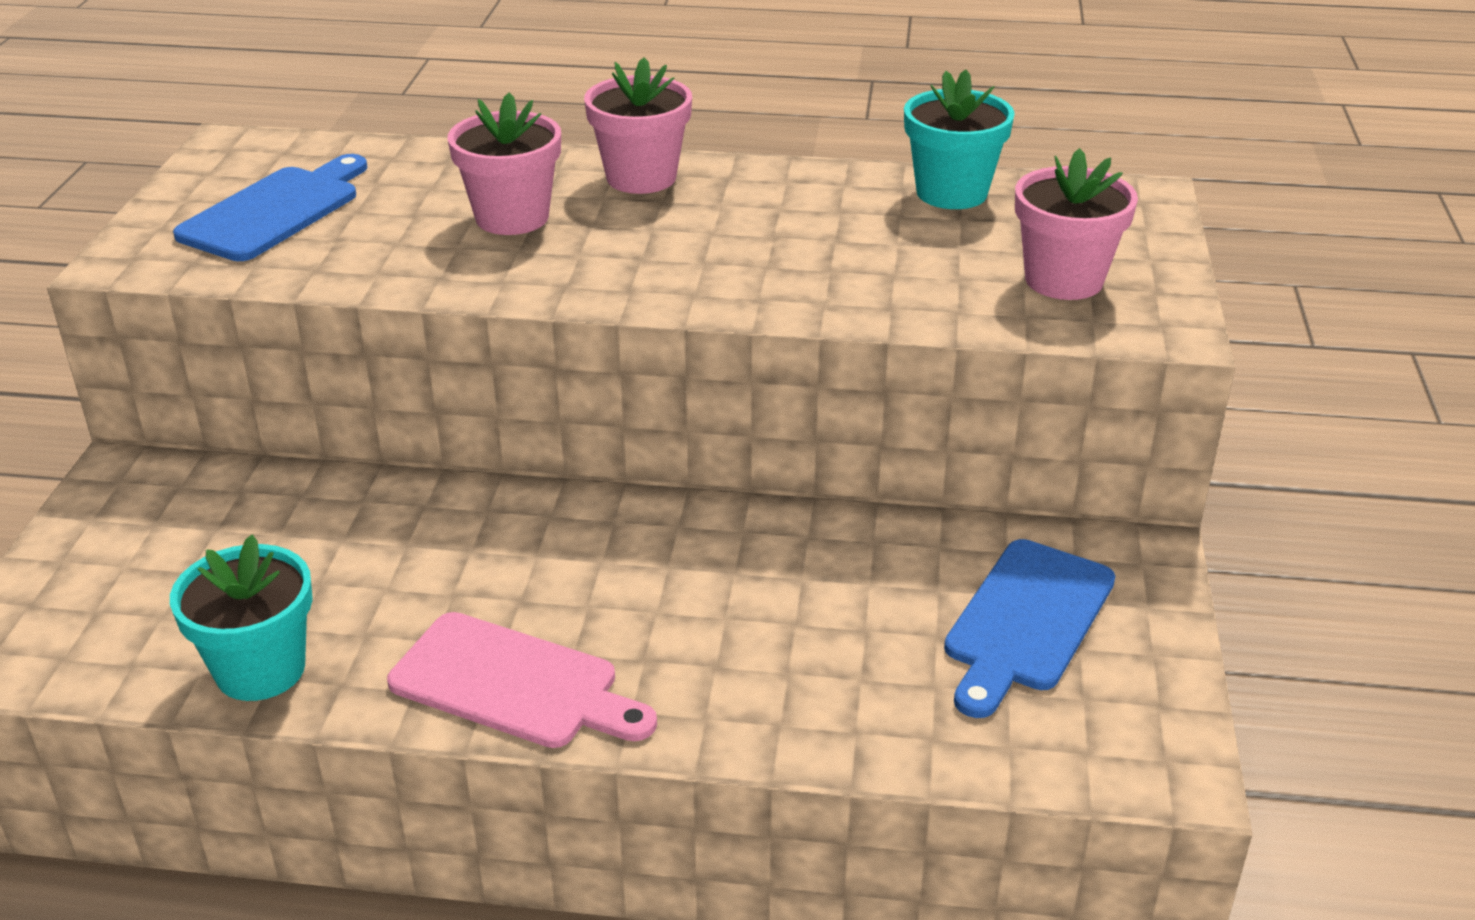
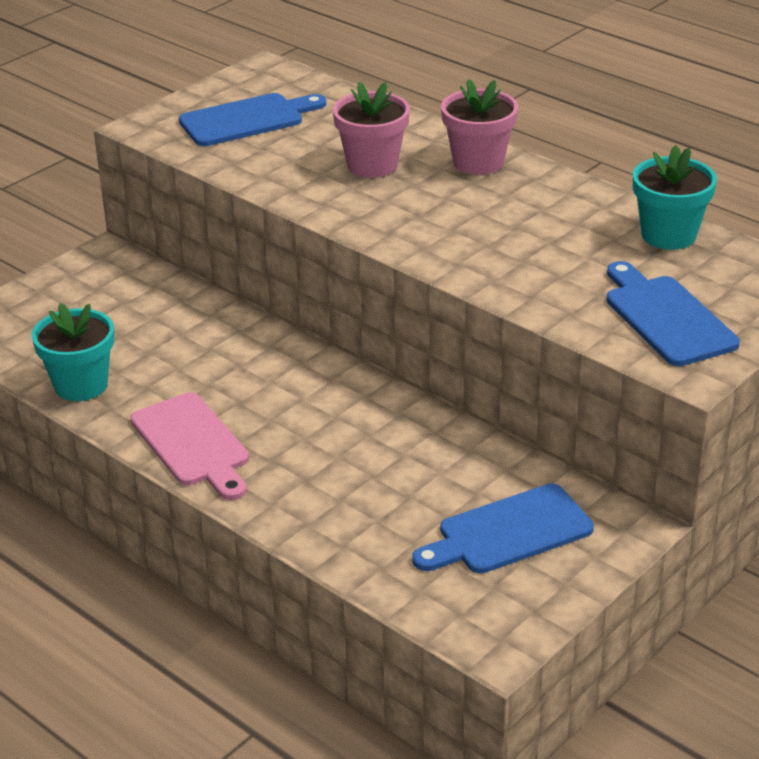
camera: 35 degrees right, 0 degrees up
pink flower pot [1015,148,1138,300] -> blue cutting board [606,261,740,366]

